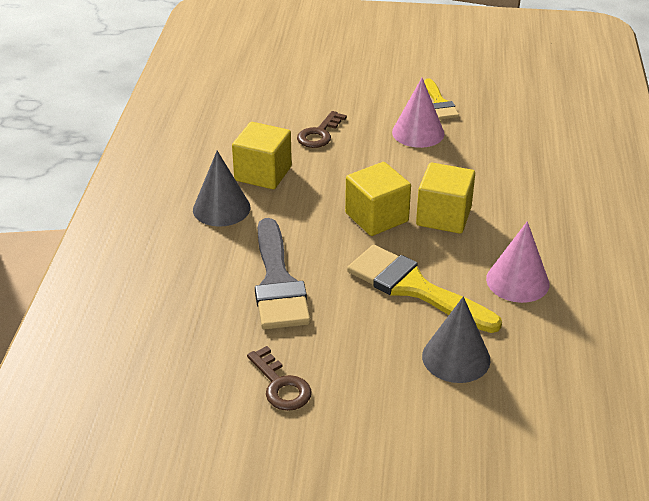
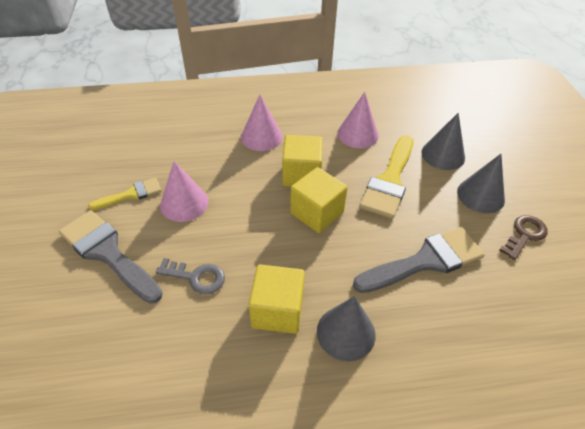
camera: 105 degrees left, 10 degrees up
brown key [297,111,347,148] -> grey key [156,258,225,295]
none -> grey brush [59,210,163,304]
none -> pink cone [241,95,283,151]
none -> grey cone [457,154,505,213]

